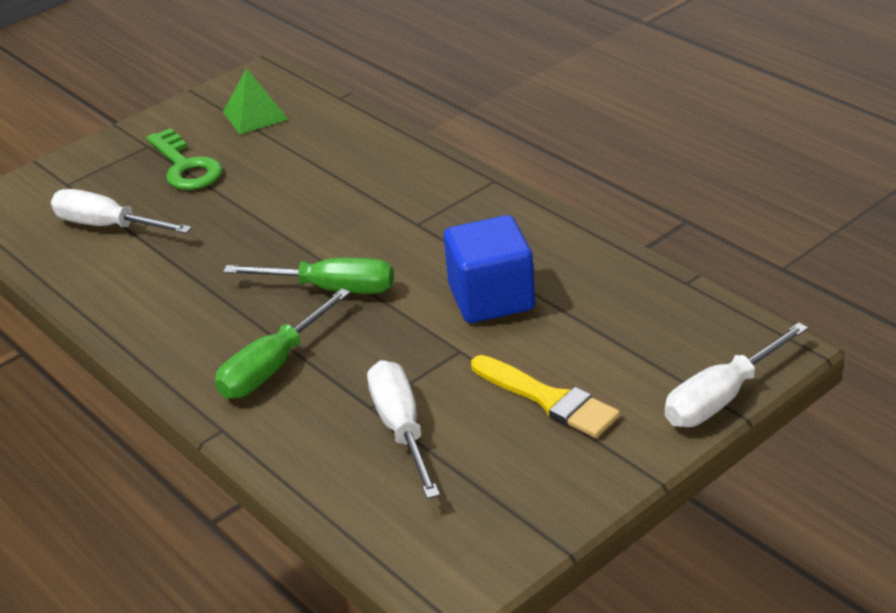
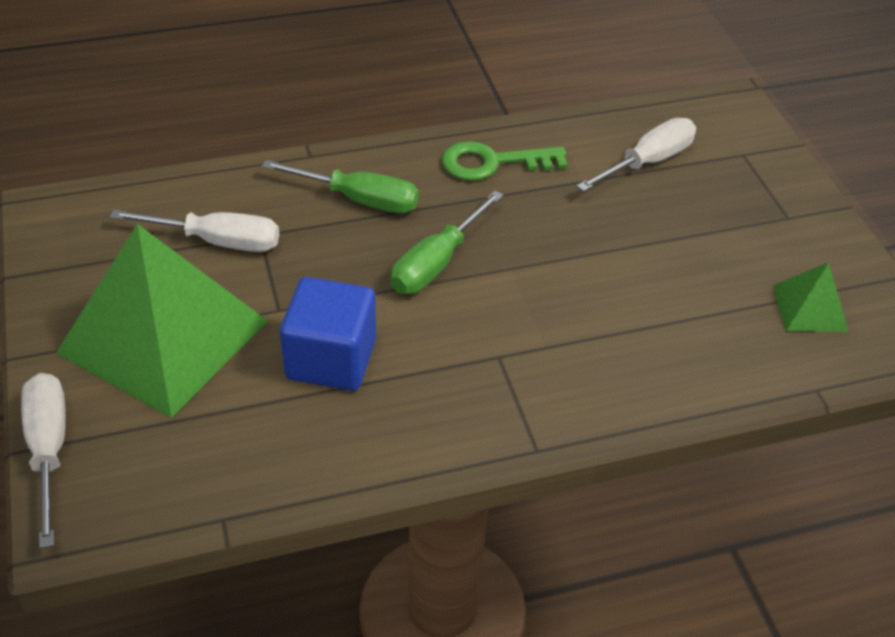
camera: 110 degrees right, 10 degrees up
green key [146,128,223,190] -> green key moved to [442,141,568,181]
green screwdriver [215,288,350,398] -> green screwdriver turned 135 degrees clockwise [262,160,419,214]
yellow brush [471,355,620,438] -> green pyramid [56,224,268,418]

